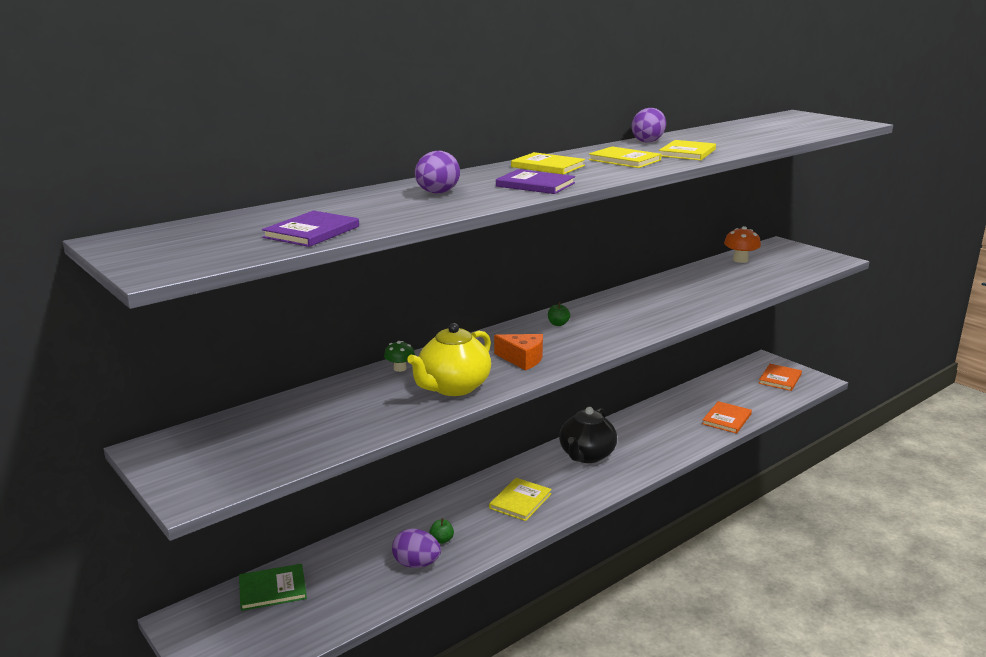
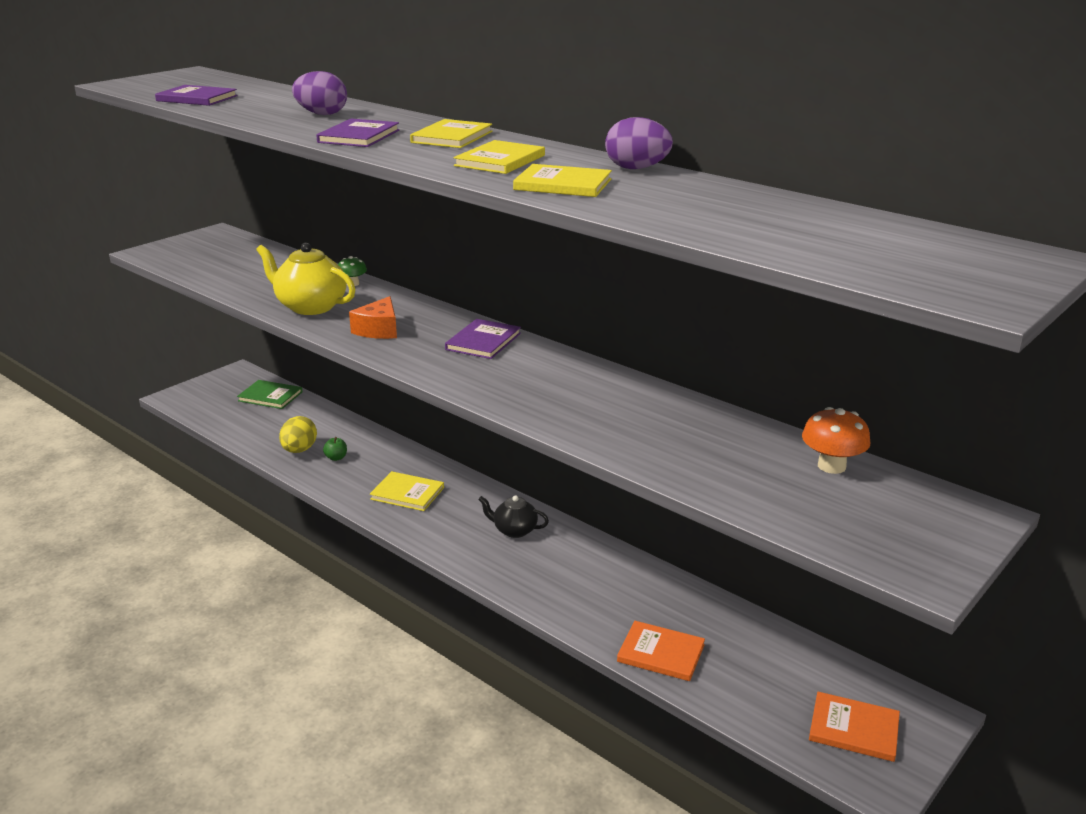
camera: 80 degrees right, 5 degrees up
green book [239,564,307,611] -> green book turned 45 degrees counterclockwise [237,380,303,409]
purple egg [392,529,441,568] -> yellow egg [279,416,317,453]
green apple [548,302,570,326] -> purple book [445,319,521,359]
black teapot [559,407,617,463] -> black teapot [478,495,549,538], size x0.60

